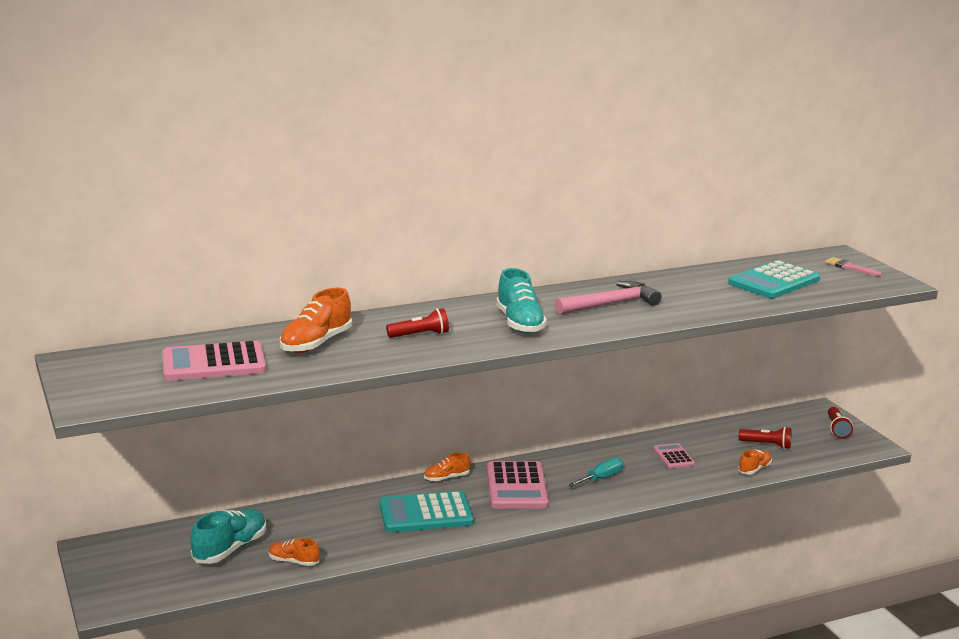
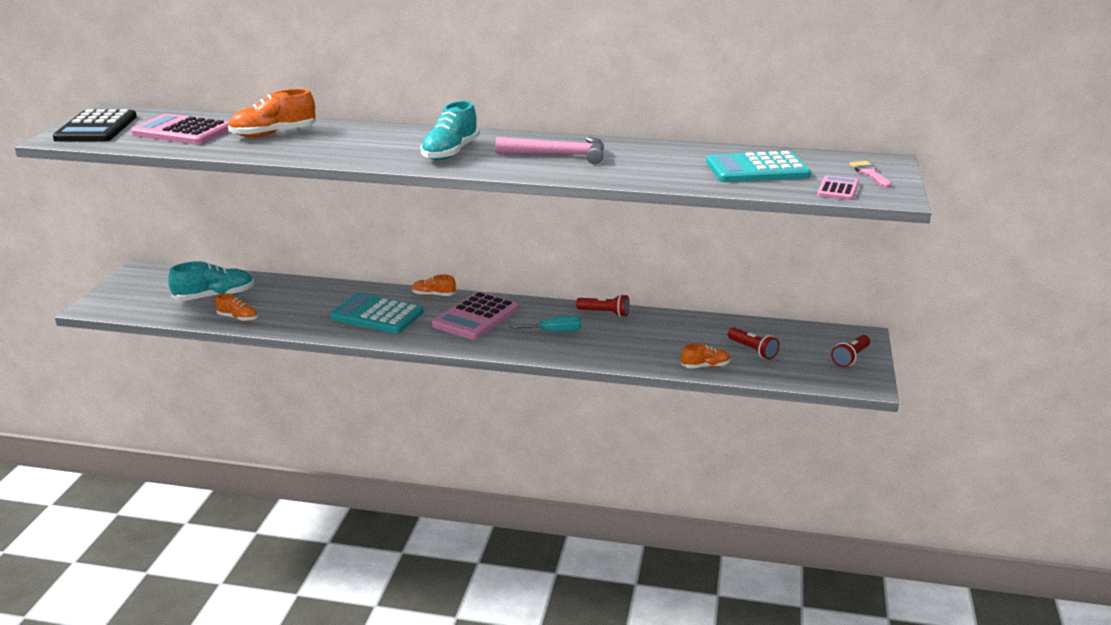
camera: 35 degrees right, 5 degrees up
orange shoe [268,538,320,566] -> orange shoe turned 150 degrees clockwise [215,293,258,321]
red flashlight [386,308,449,338] -> red flashlight moved to [576,294,629,317]
pink calculator [653,443,695,469] -> pink calculator moved to [817,175,859,200]
none -> black calculator [53,109,137,142]

